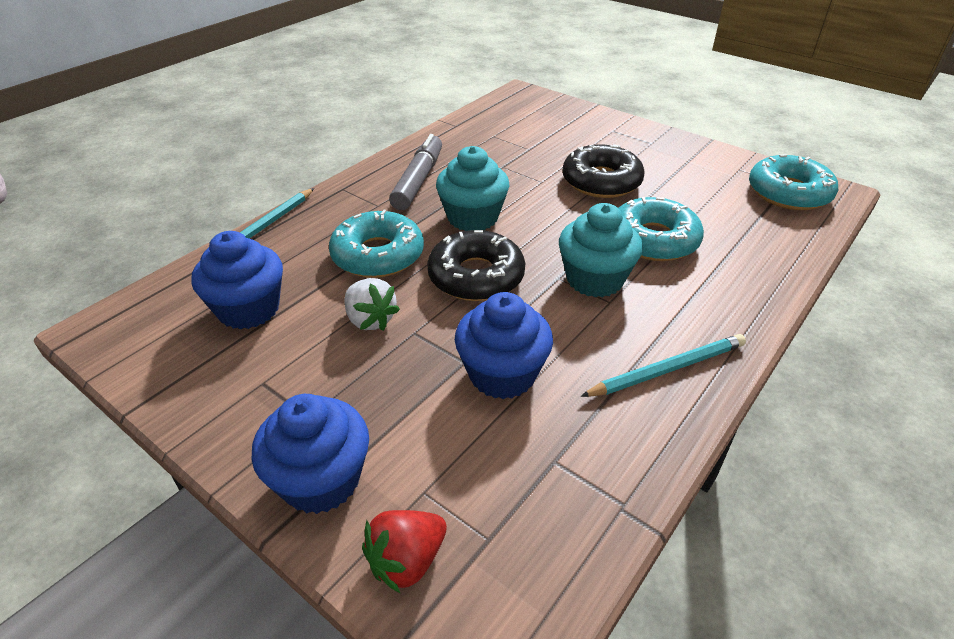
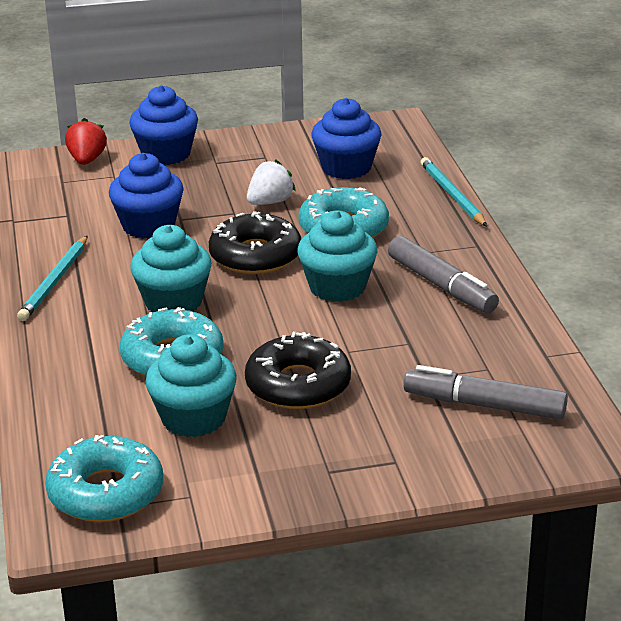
camera: 130 degrees right, 10 degrees down
white strawberry [344,278,400,331] -> white strawberry turned 135 degrees clockwise [247,159,296,205]
none -> turquoise cupcake [145,334,237,437]
none -> grey marker [403,365,568,419]

